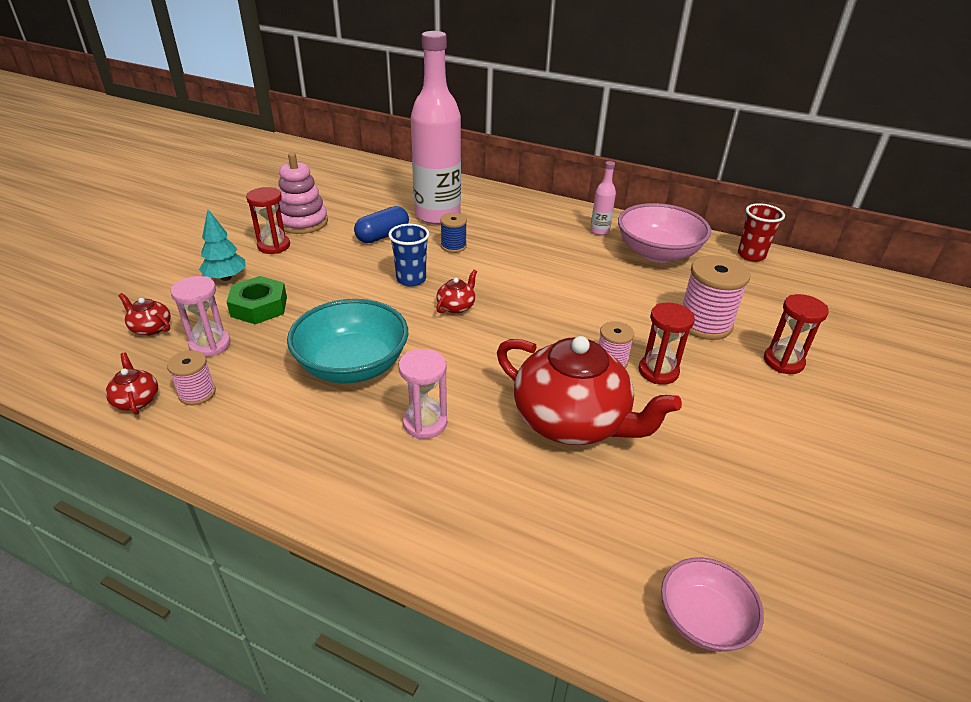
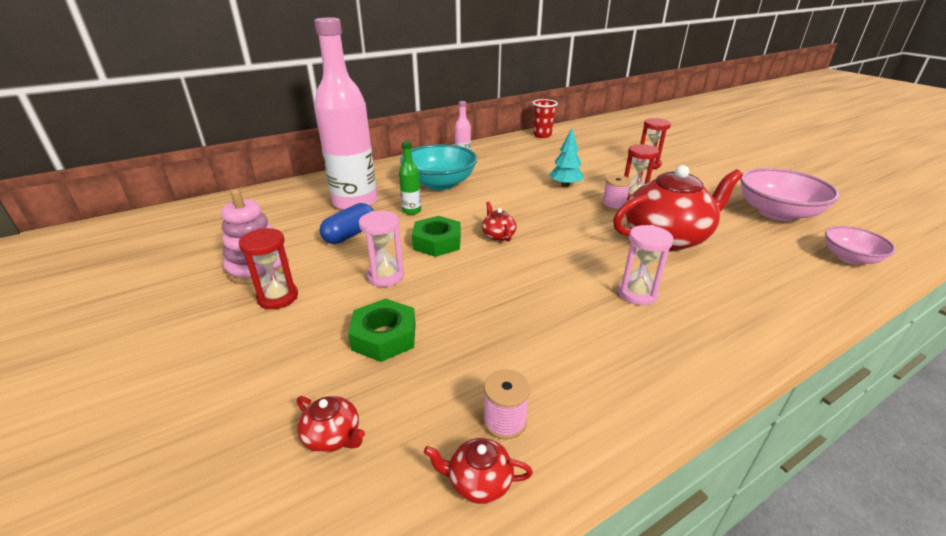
camera: 55 degrees left, 5 degrees down
red teapot [118,293,171,336] -> red teapot turned 120 degrees counterclockwise [297,396,365,453]
pink hourglass [170,276,231,357] -> pink hourglass moved to [359,211,404,287]
turquoise tree [199,209,246,281] -> turquoise tree moved to [549,128,584,187]
turquoise bowl [287,299,408,384] -> turquoise bowl moved to [400,144,477,190]
blue capsule [354,206,409,243] -> blue capsule turned 45 degrees clockwise [320,203,374,244]
blue cup [388,224,430,287] -> green nut [412,216,461,257]
blue spool [440,213,467,253] -> green bottle [399,141,421,215]
pink bowl [618,203,711,263] -> pink bowl moved to [740,168,840,221]
pink spool [683,255,750,340] -> none

